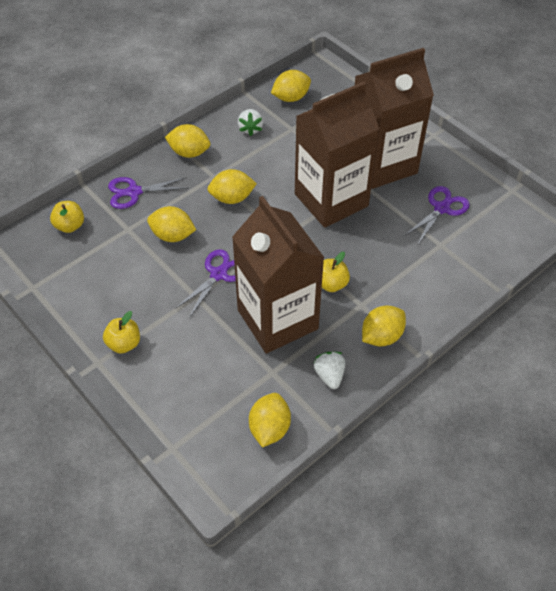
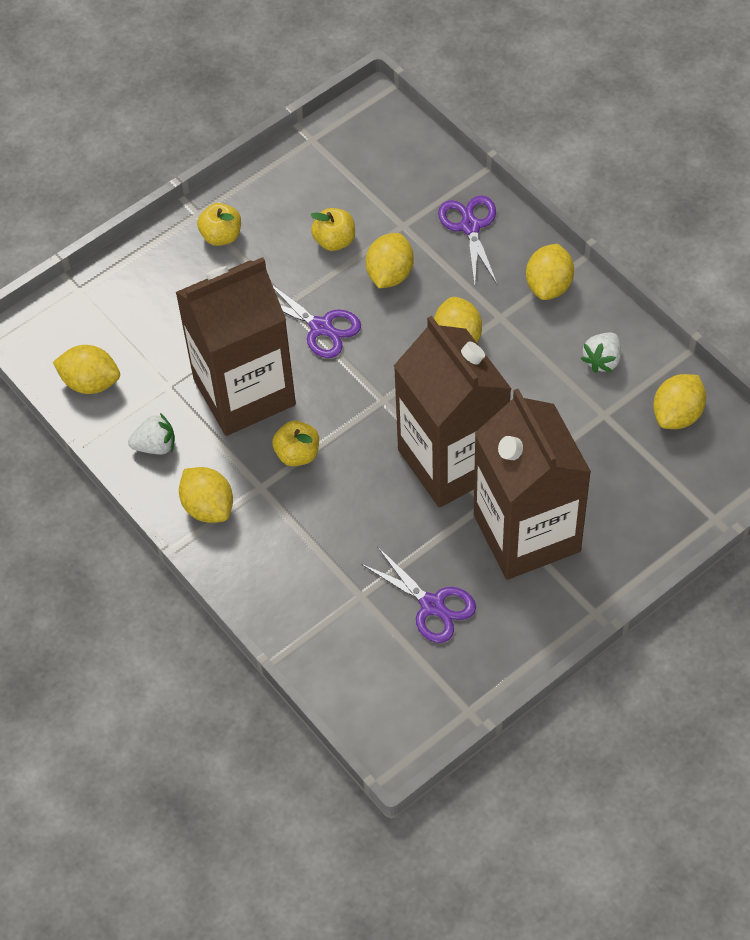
camera: 95 degrees right, 5 degrees up
yellow apple [50,201,84,233] -> yellow apple moved to [310,208,355,251]
white strawberry [238,109,263,136] -> white strawberry turned 60 degrees counterclockwise [581,333,621,373]
yellow lemon [271,70,311,102] -> yellow lemon turned 60 degrees clockwise [653,374,706,429]

